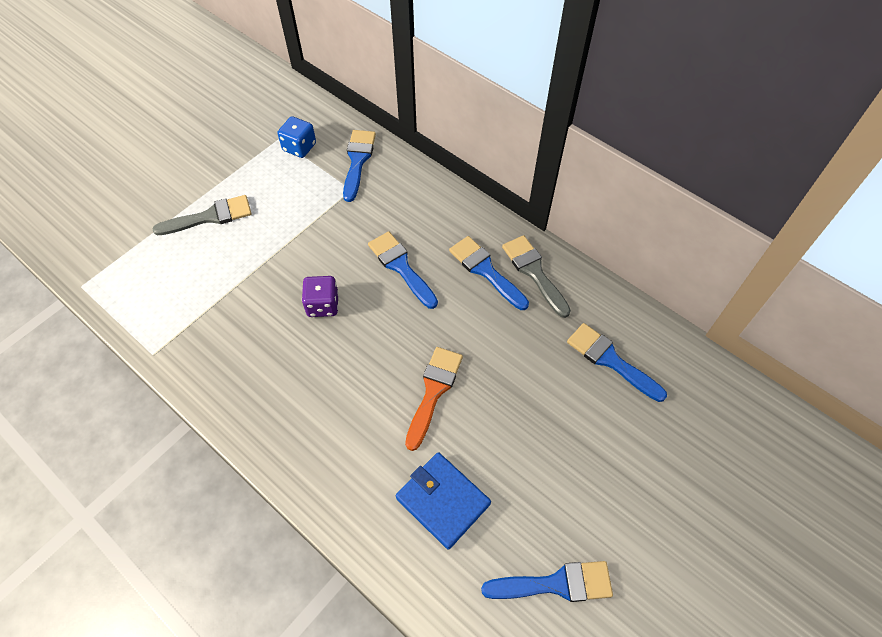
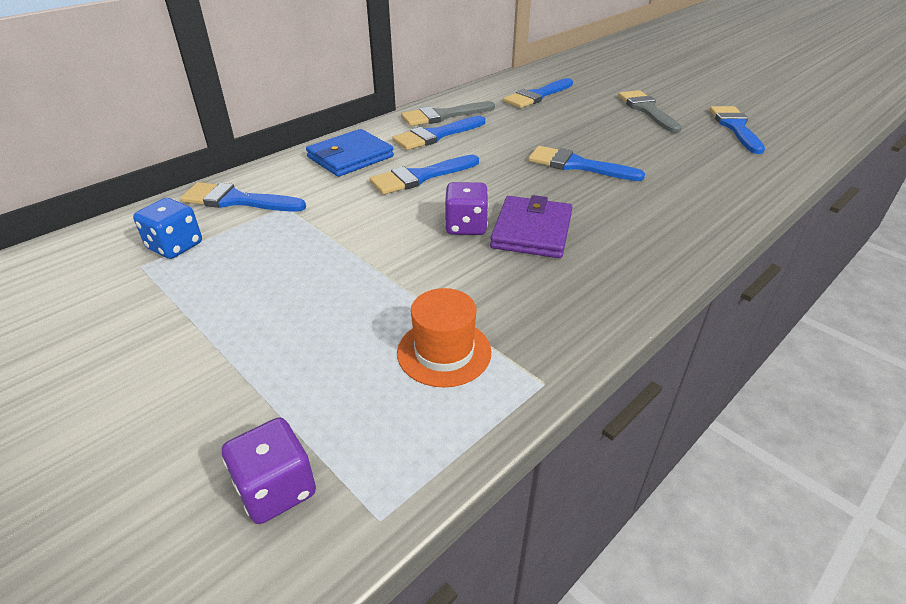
camera: 85 degrees left, 20 degrees down
grey brush [152,195,252,235] -> grey brush moved to [618,90,682,133]
blue wallet [396,452,491,550] -> blue wallet moved to [306,129,394,177]
orange brush [405,347,463,451] -> blue brush [528,146,645,181]
none -> purple dice [222,417,316,524]
none -> orange hat [397,288,491,387]
none -> purple wallet [490,195,572,258]

